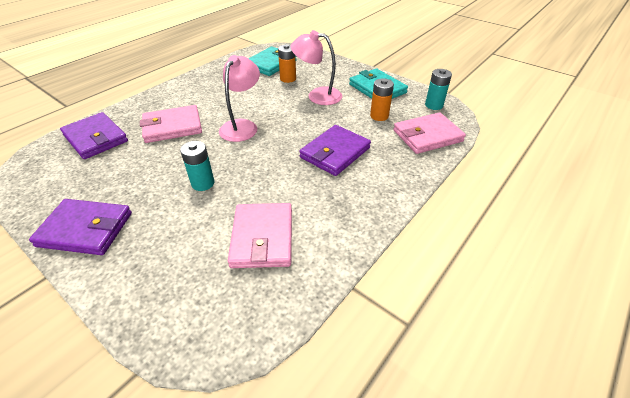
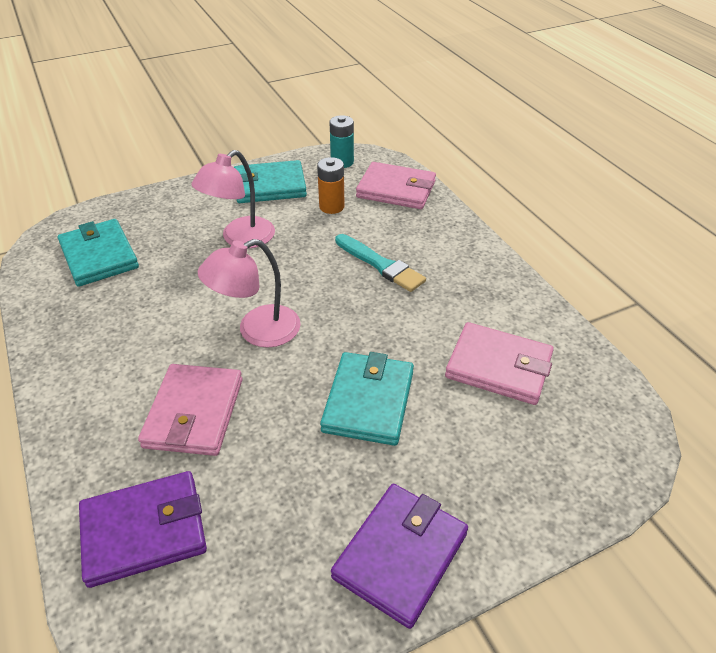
camera: 65 degrees left, 0 degrees up
turquoise battery [180,141,214,191] -> turquoise wallet [320,352,414,446]
pink lamp [219,55,260,142] -> pink lamp turned 75 degrees counterclockwise [198,239,301,348]
orange battery [278,44,296,83] -> none
purple wallet [299,125,371,176] -> turquoise brush [335,234,426,292]
pink wallet [393,112,466,154] -> pink wallet turned 75 degrees counterclockwise [356,162,436,209]

